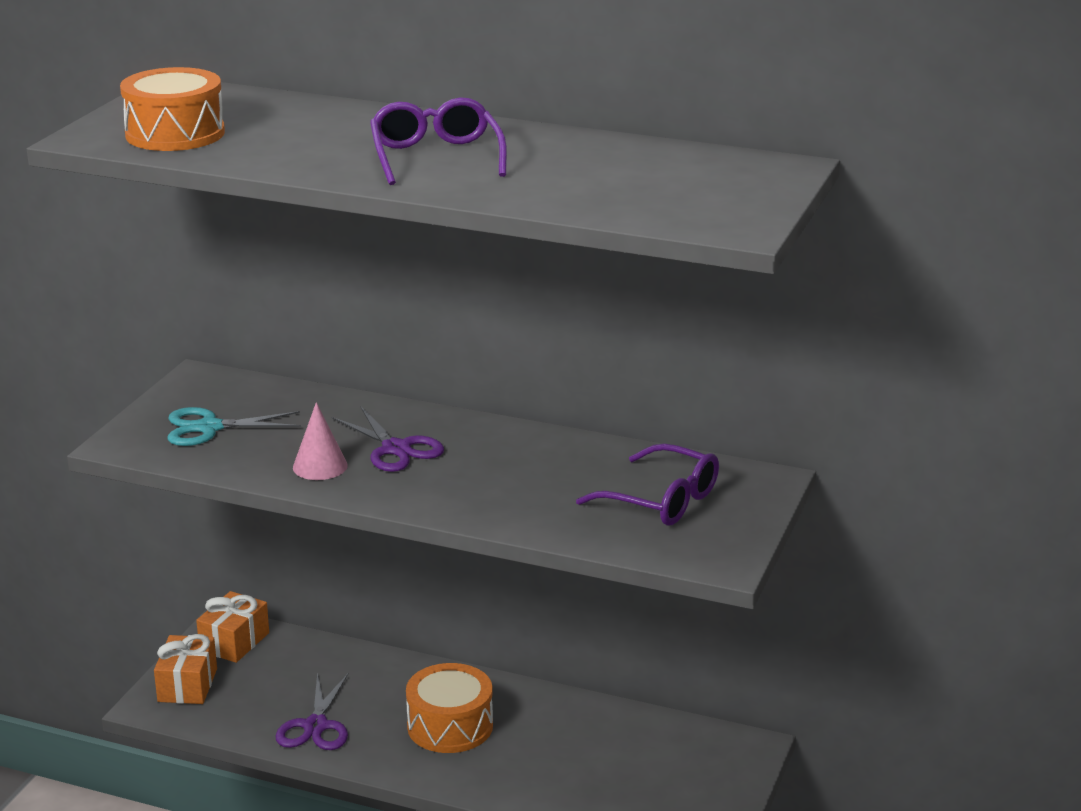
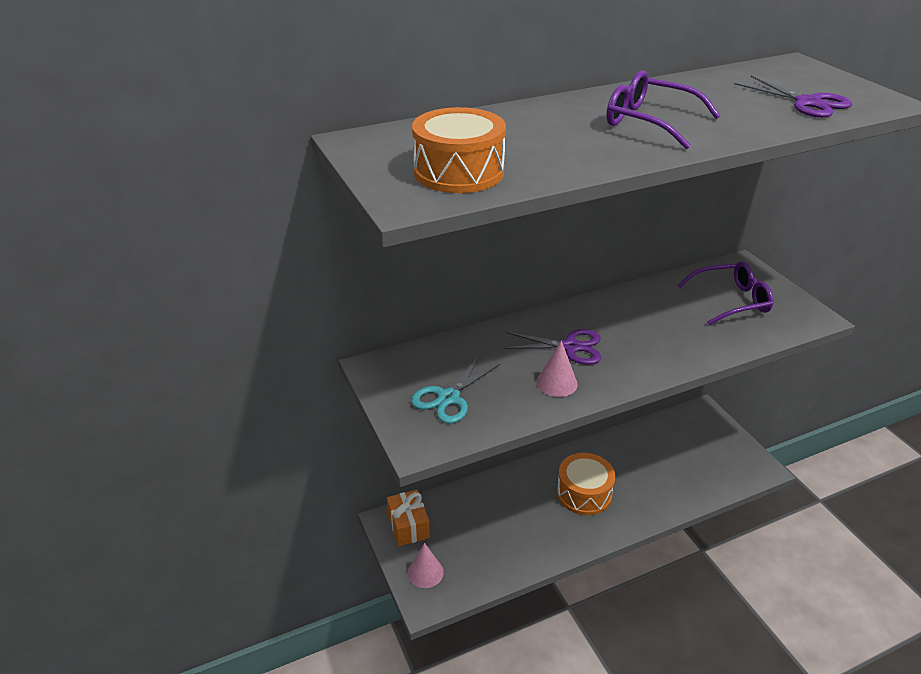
camera: 45 degrees left, 10 degrees up
orange gift [154,634,217,704] -> pink cone [408,543,444,588]
purple scissors [275,672,348,750] -> purple scissors moved to [734,76,852,118]

